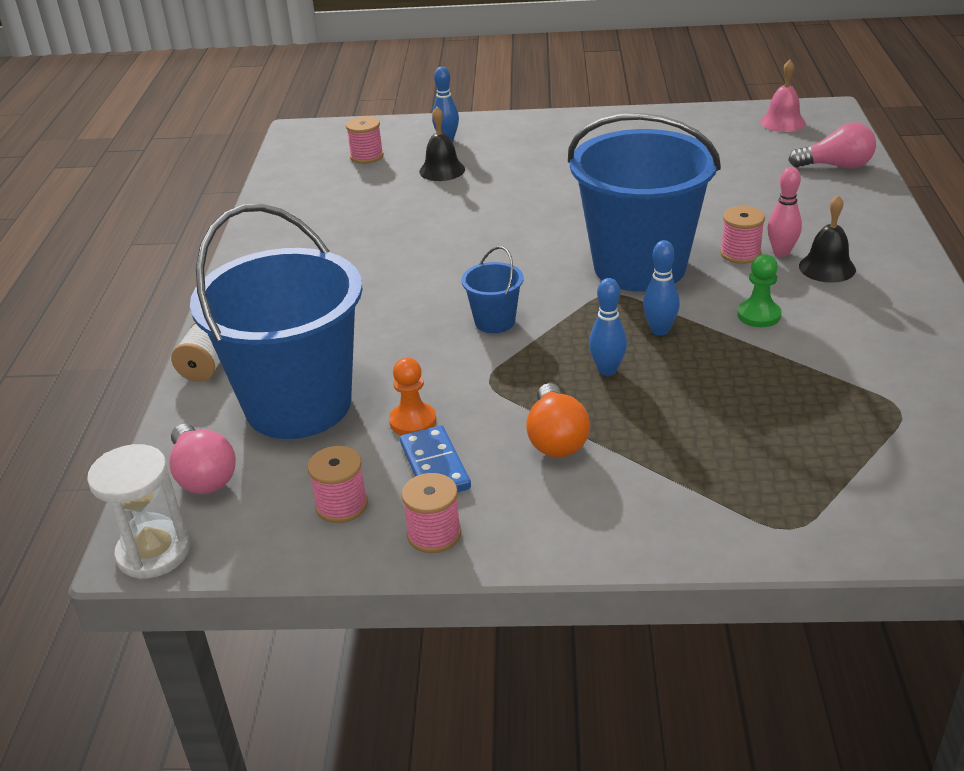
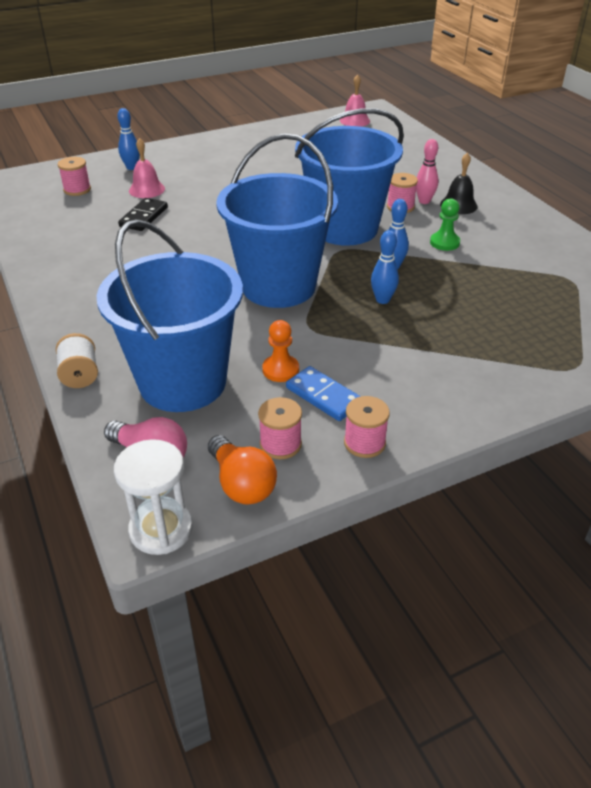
camera: 30 degrees left, 5 degrees up
black bell [419,107,465,181] -> pink bell [129,138,165,198]
blue bucket [461,246,524,333] -> blue bucket [216,133,338,308], size x2.41
orange light bulb [526,383,590,457] -> orange light bulb moved to [208,435,277,505]
pink light bulb [788,122,876,168] -> none
none -> black domino [118,198,168,231]

